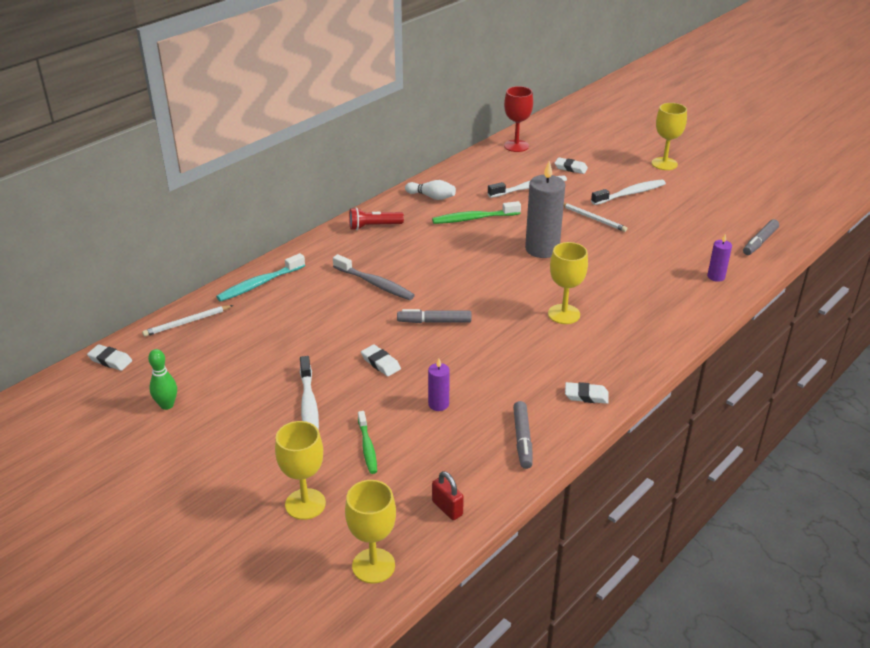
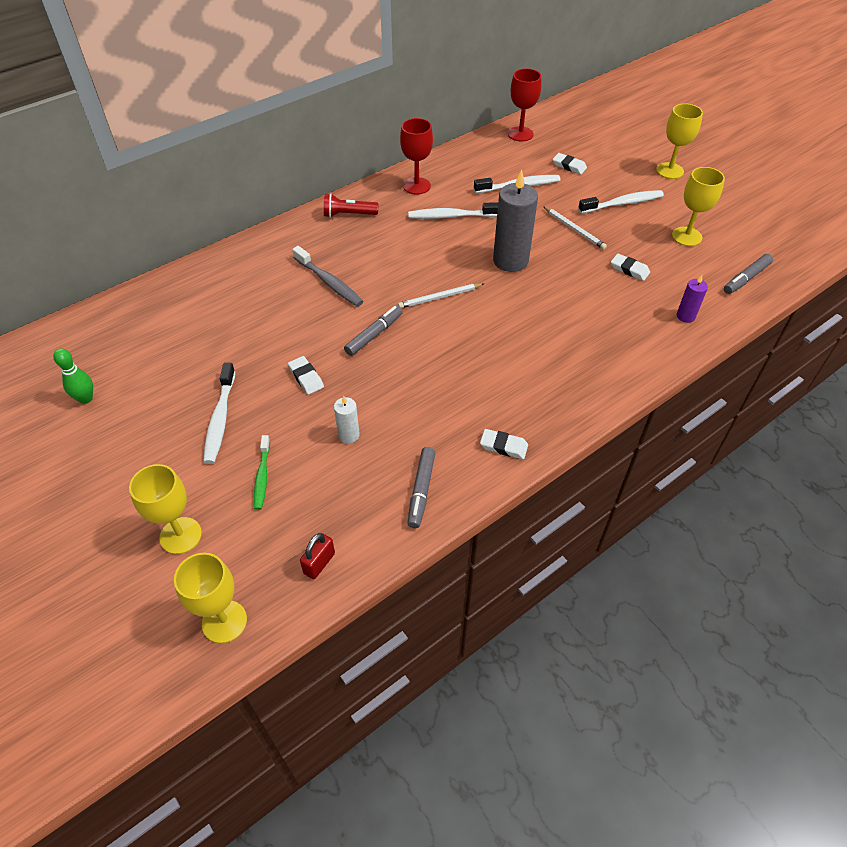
camera: 10 degrees right, 15 degrees up
white eraser [87,344,132,371] -> white eraser moved to [611,254,650,281]
white pencil [142,305,233,337] -> white pencil moved to [398,283,484,308]
turquoise toothbrush [216,253,305,302] -> none
grey marker [397,309,471,323] -> grey marker turned 120 degrees clockwise [344,306,403,356]
white bowling pin [405,180,456,200] -> red goblet [400,118,433,195]
purple candle [428,359,450,411] -> white candle [334,396,360,444]
green toothbrush [432,201,521,224] -> white toothbrush [408,202,498,219]
red padlock [432,471,464,520] -> red padlock turned 60 degrees clockwise [300,533,335,580]
yellow goblet [548,242,588,324] -> yellow goblet moved to [672,167,725,246]

